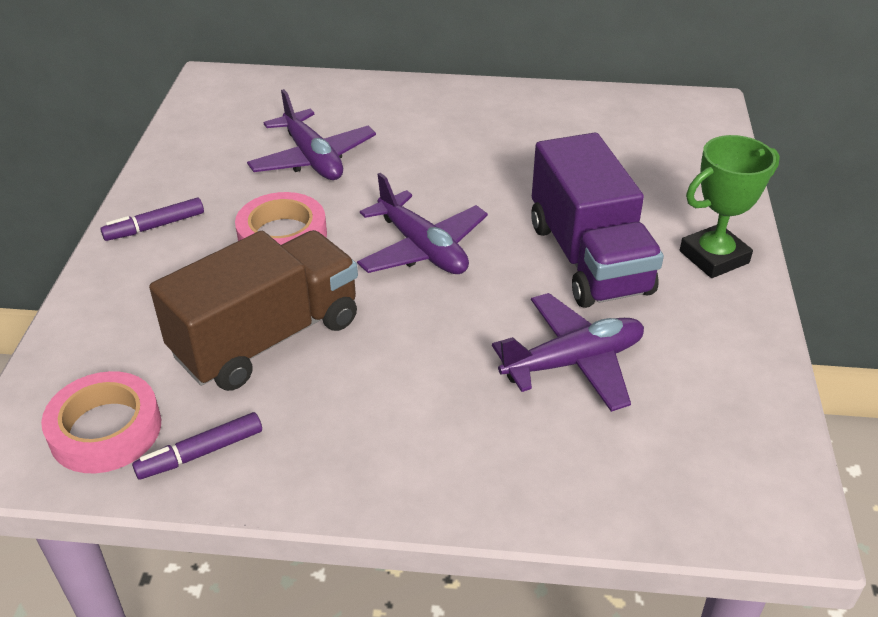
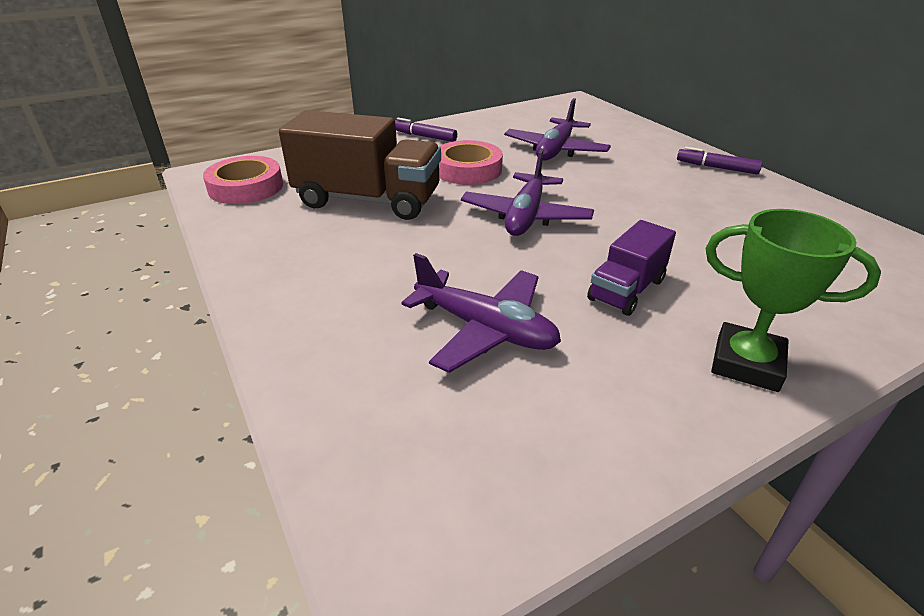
camera: 55 degrees right, 5 degrees down
purple marker [132,412,262,480] -> purple marker moved to [677,147,763,174]
purple truck [531,133,664,308] -> purple truck [587,220,676,316], size x0.55

